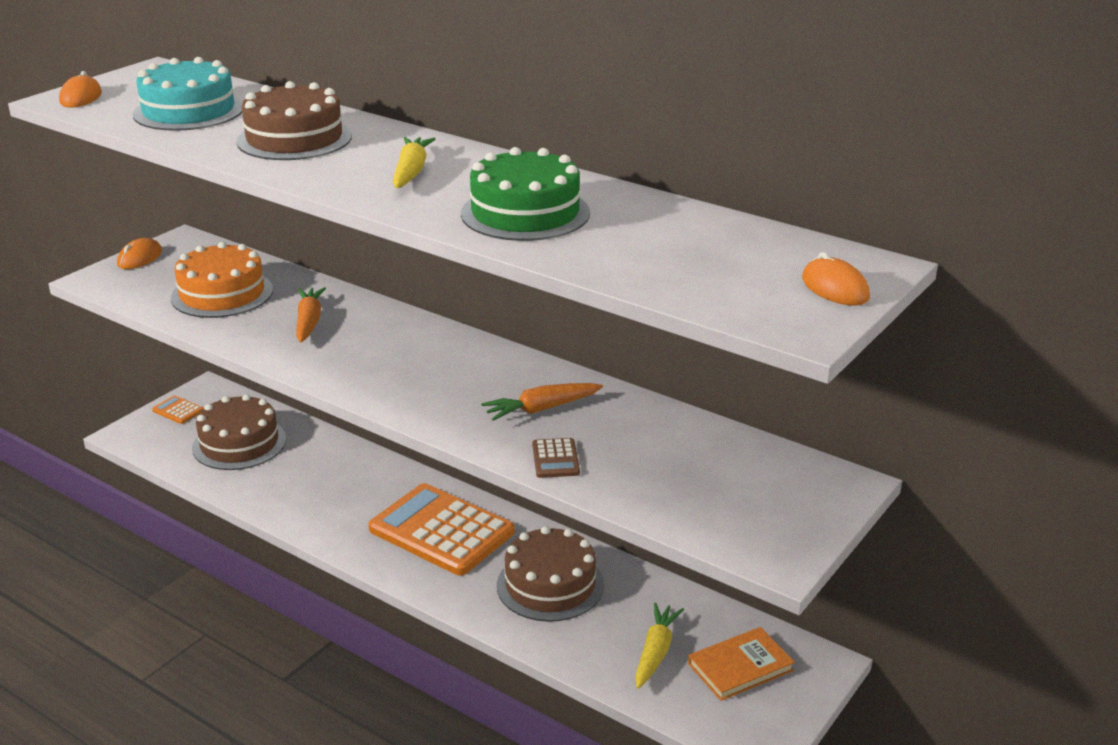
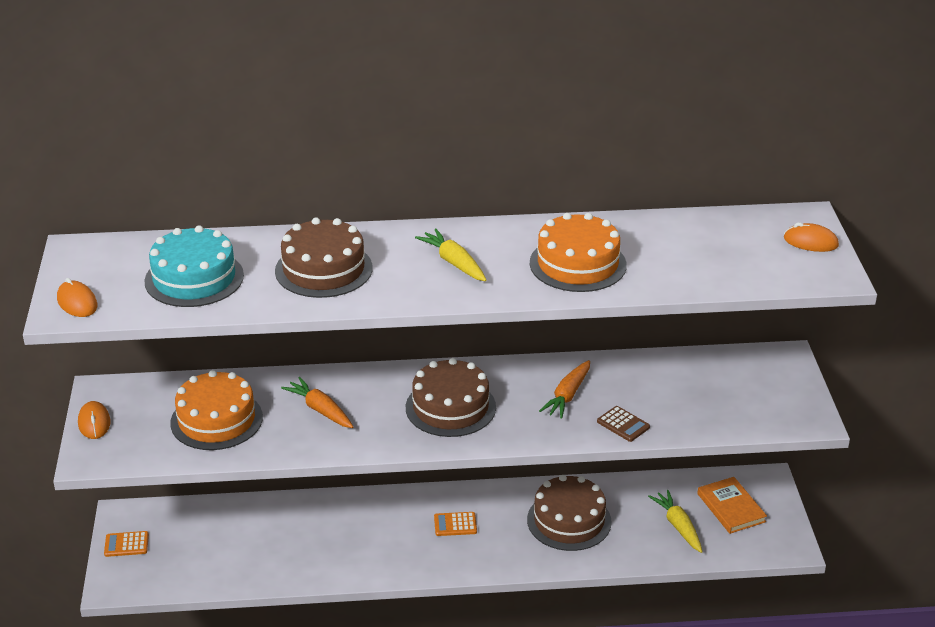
camera: 40 degrees left, 5 degrees up
brown cake [192,394,286,470] -> brown cake moved to [406,358,496,437]
orange calculator [368,483,515,576] -> orange calculator [434,512,477,536], size x0.40
green cake [461,147,590,241] -> orange cake [530,213,627,292]
orange book [688,627,795,701] -> orange book turned 45 degrees counterclockwise [697,477,767,534]

